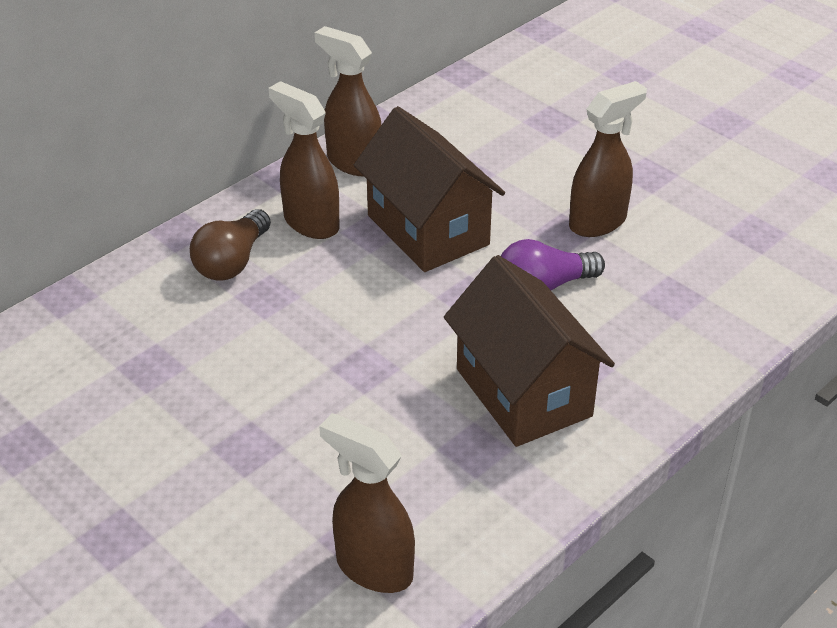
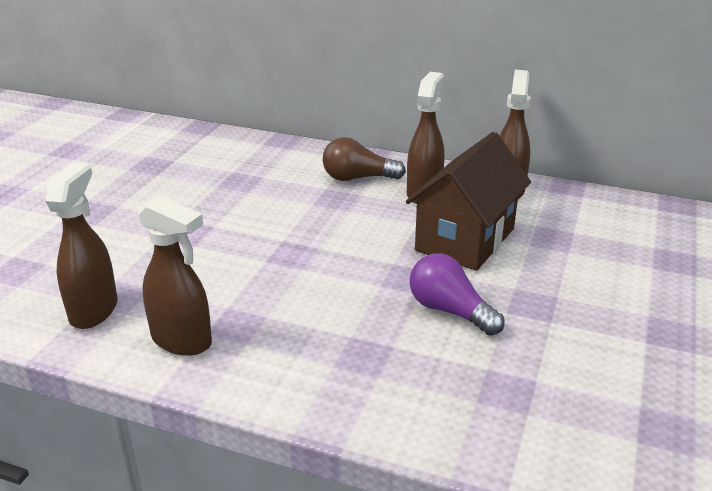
camera: 65 degrees right, 10 degrees down
brown house [444,255,615,447] -> none
brown spray bottle [569,81,647,237] -> brown spray bottle moved to [138,195,212,356]

